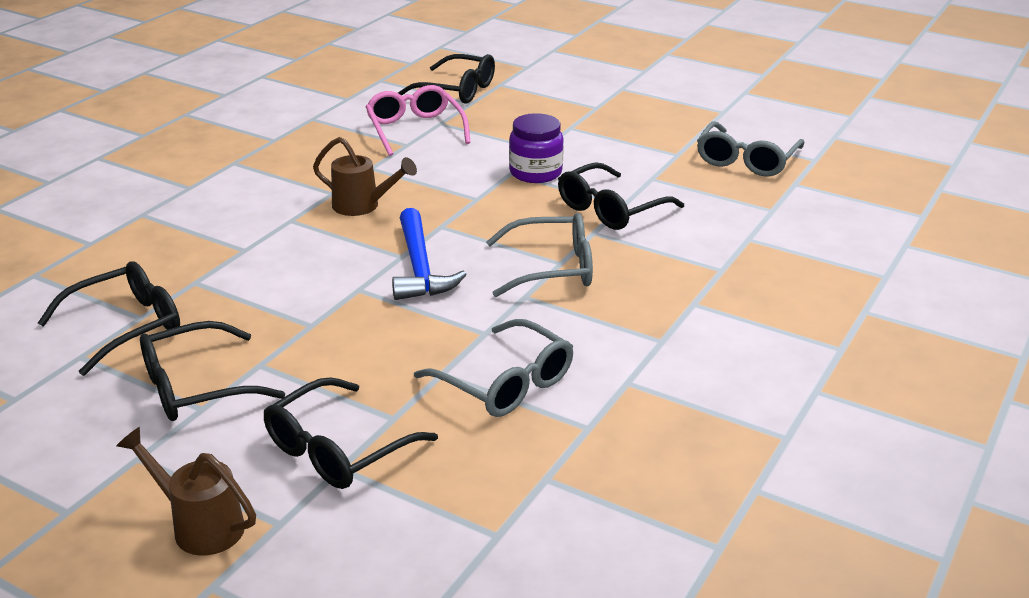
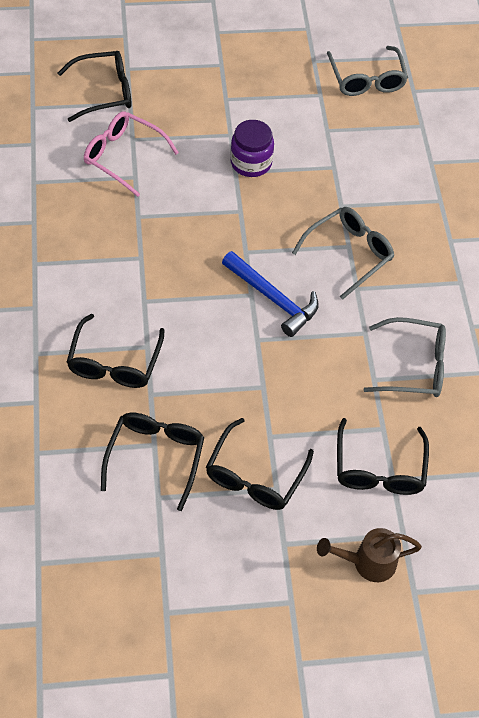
camera: 40 degrees left, 25 degrees up
brown watering can [313,137,417,216] -> none
black glasses [558,162,684,230] -> black glasses moved to [67,314,165,388]

